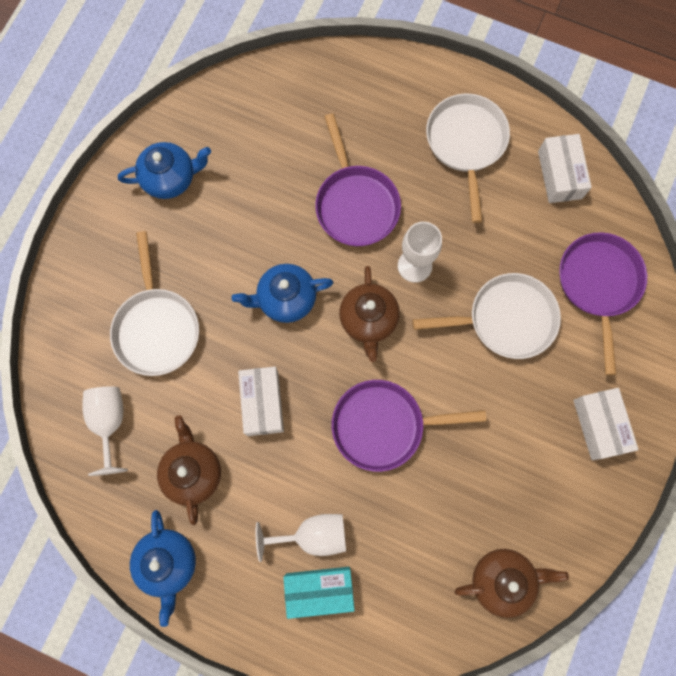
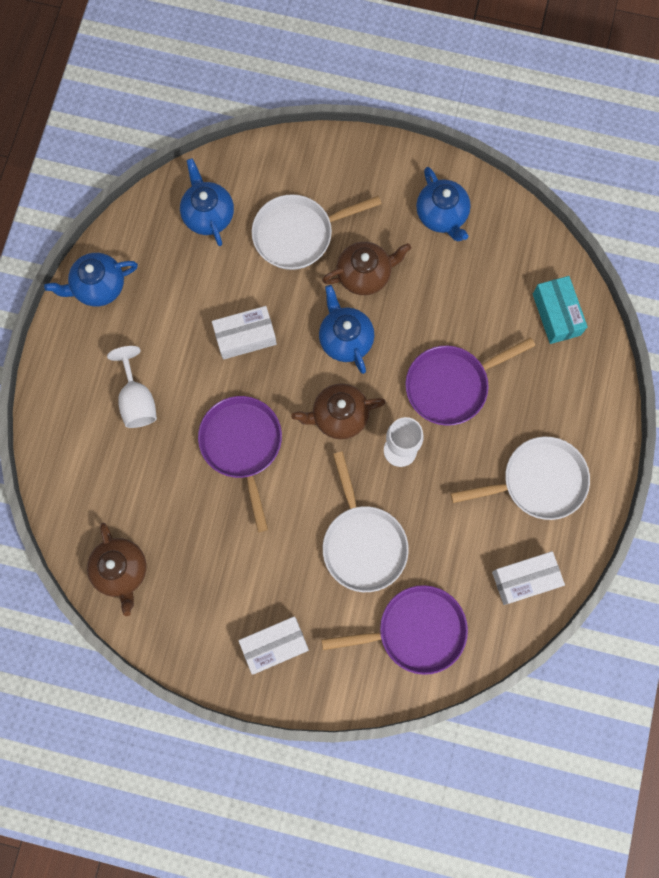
camera: 80 degrees right, 0 degrees up
white goblet [82,386,128,476] -> blue teapot [180,158,234,246]
brown teapot [157,416,221,525] -> brown teapot moved to [322,242,411,295]
turquoise box [283,567,355,619] -> turquoise box moved to [533,276,588,344]

